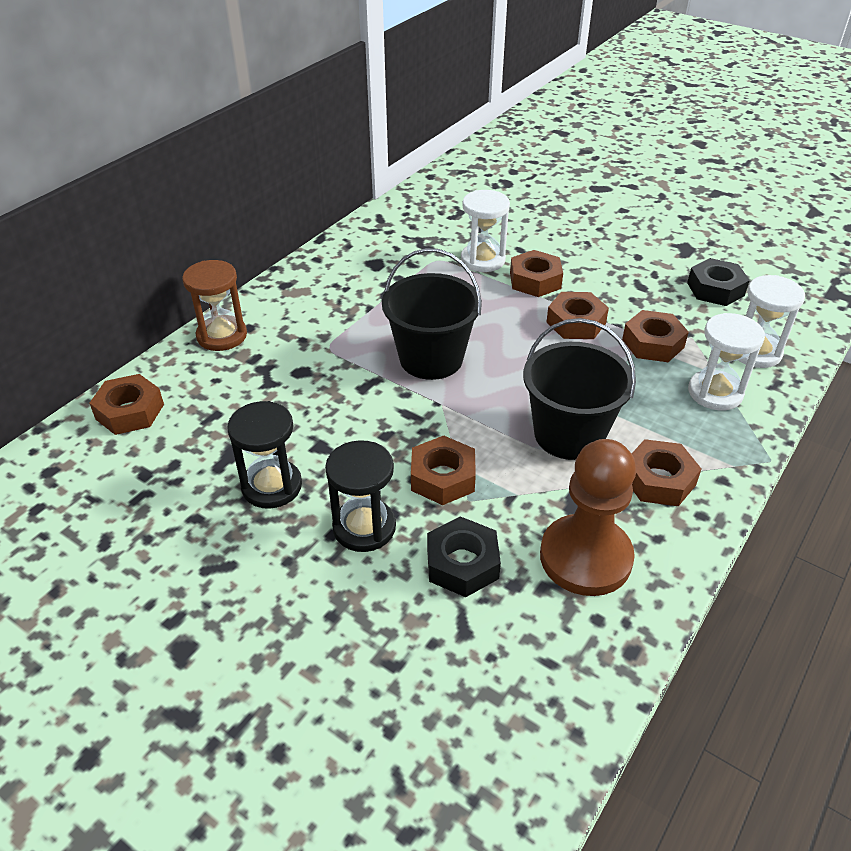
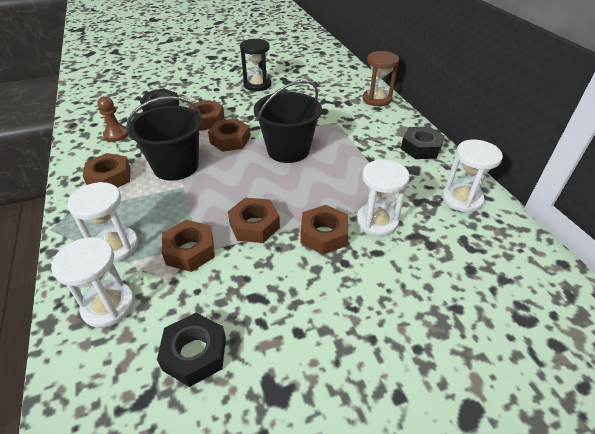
camera: 125 degrees right, 0 degrees up
brown nut [89,374,164,435] -> brown nut moved to [208,118,250,152]
black hourglass [325,440,396,552] -> none
brown pawn [540,439,636,596] -> brown pawn [97,96,128,142], size x0.52
none -> black nut [401,126,445,159]
none -> white hourglass [442,140,503,213]

